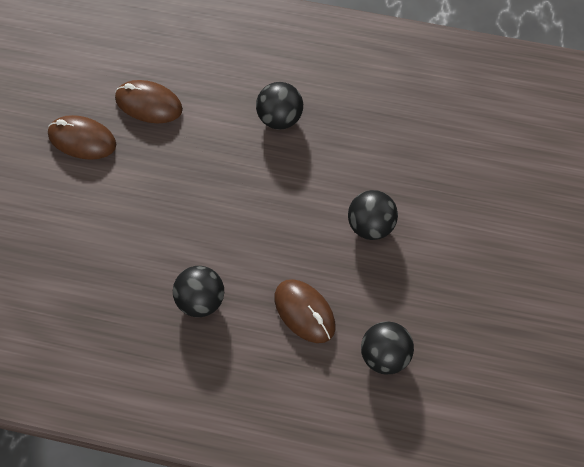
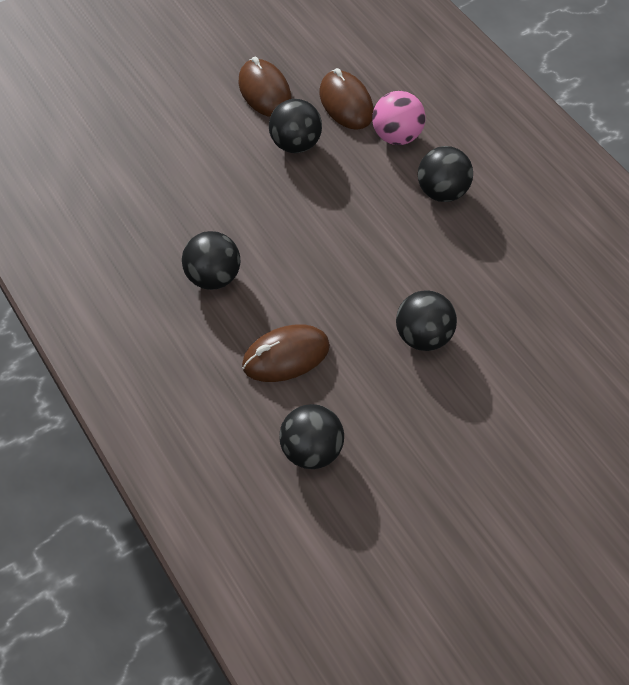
camera: 45 degrees right, 5 degrees down
brown mouse [275,279,336,343] -> brown mouse turned 60 degrees clockwise [242,324,330,382]
none -> black ball [269,99,322,153]
none -> pink ball [372,91,425,145]

